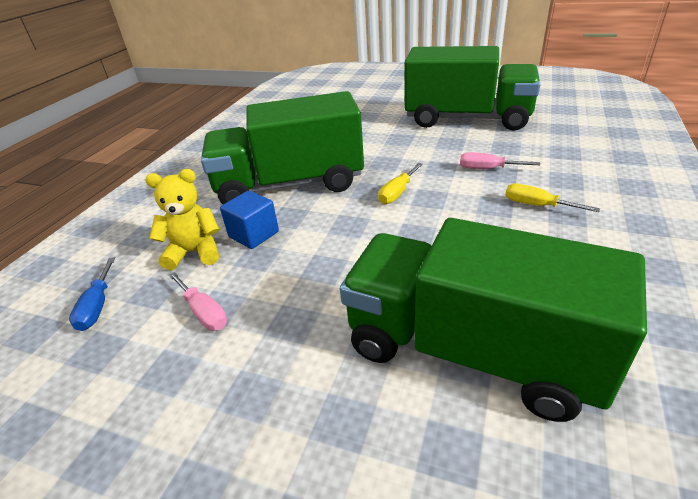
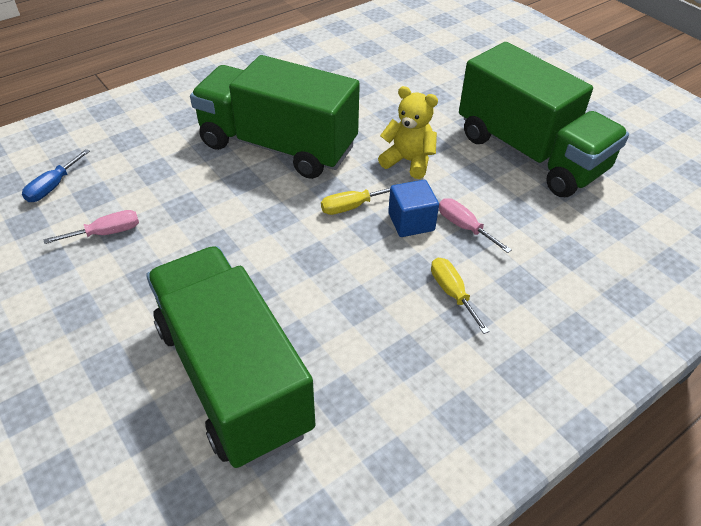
camera: 30 degrees right, 10 degrees up
yellow teddy bear [145,169,220,270] -> yellow teddy bear moved to [378,86,438,179]
pink screwdriver [168,272,227,331] -> pink screwdriver turned 105 degrees counterclockwise [44,210,139,244]
blue cube [220,191,279,249] -> blue cube moved to [388,180,439,237]

